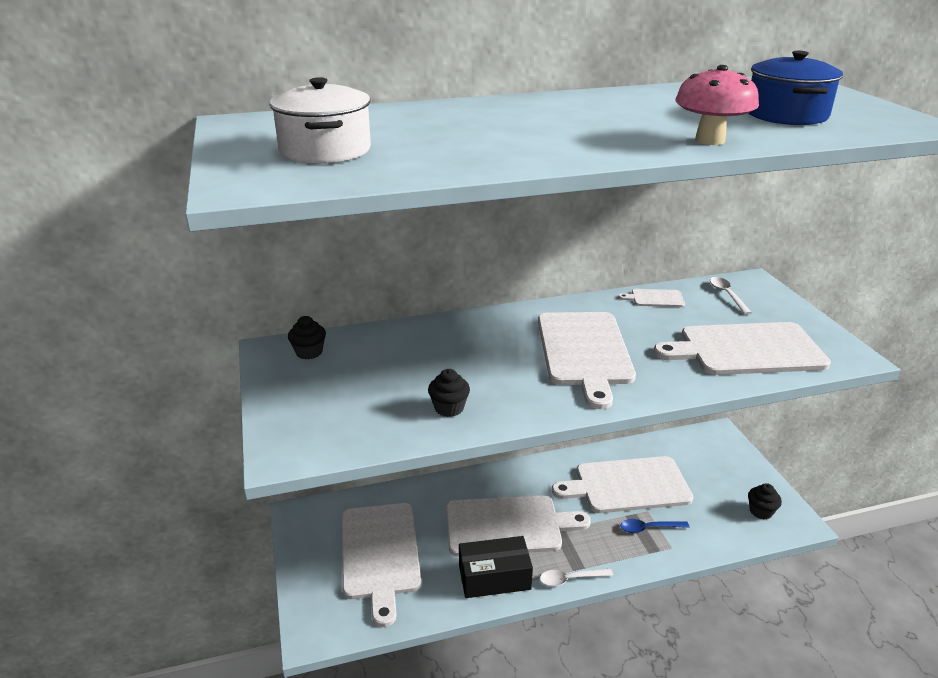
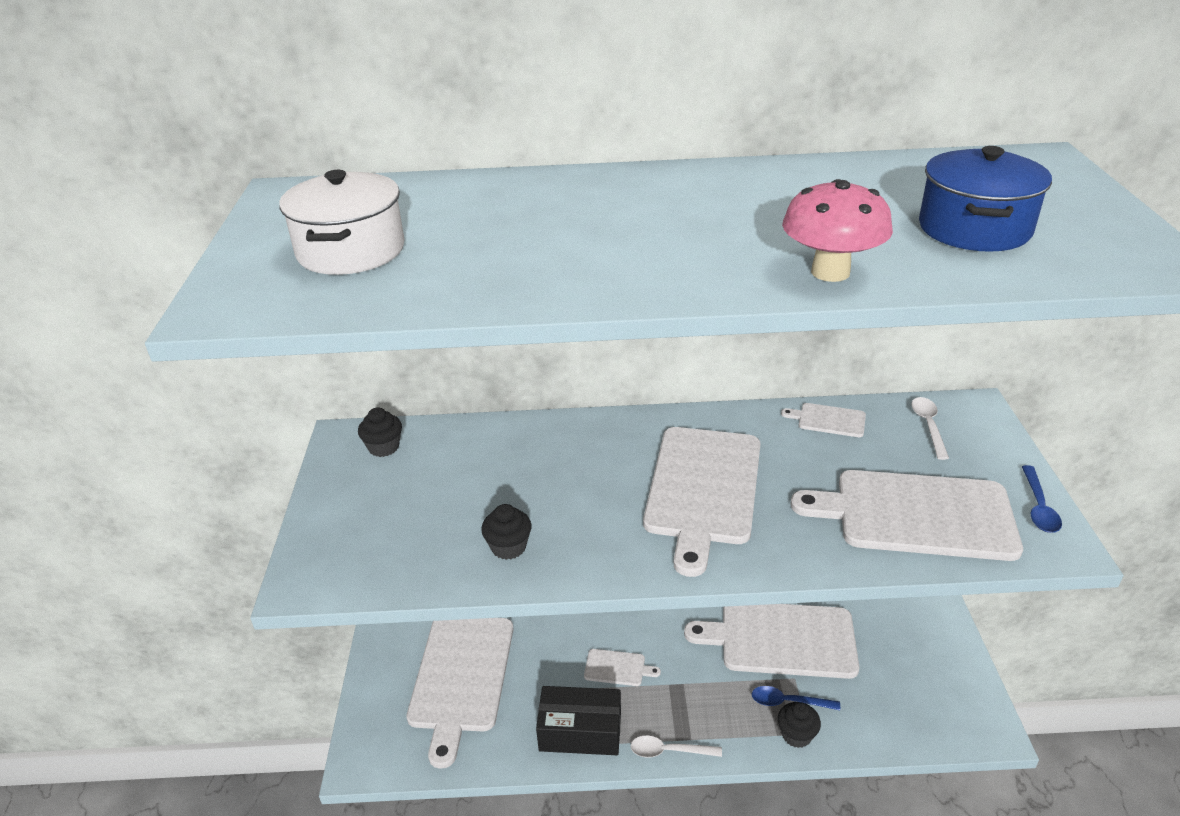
camera: 15 degrees right, 5 degrees up
white cutting board [446,496,591,557] -> white cutting board [584,649,661,686], size x0.43
black cupcake [748,483,782,519] -> black cupcake moved to [778,702,821,748]
none -> blue spoon [1022,465,1062,533]

